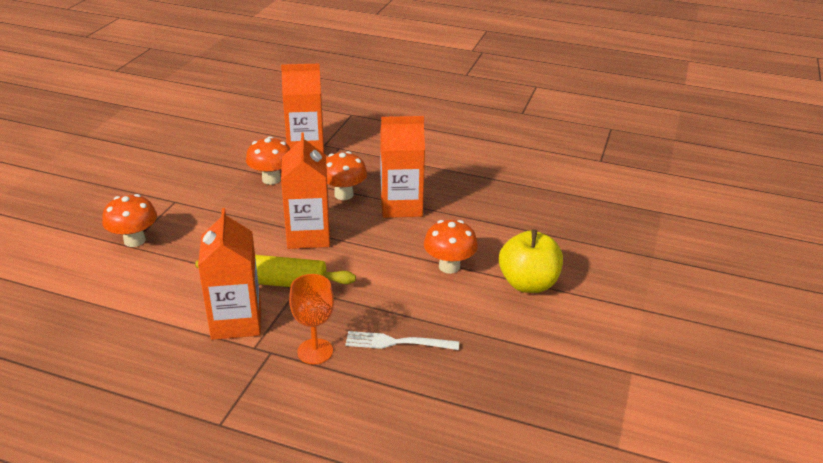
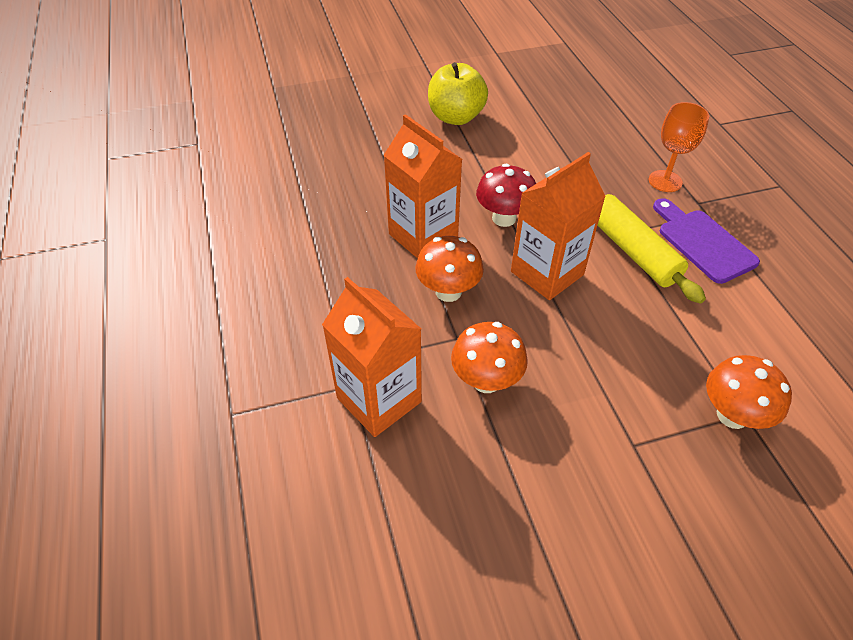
camera: 125 degrees left, 15 degrees up
orange carton [198,208,261,340] -> purple cutting board [653,198,760,284]
white fork [345,331,459,350] -> none
orange mushroom [424,220,478,274] -> none
none -> red mushroom [476,164,536,227]

